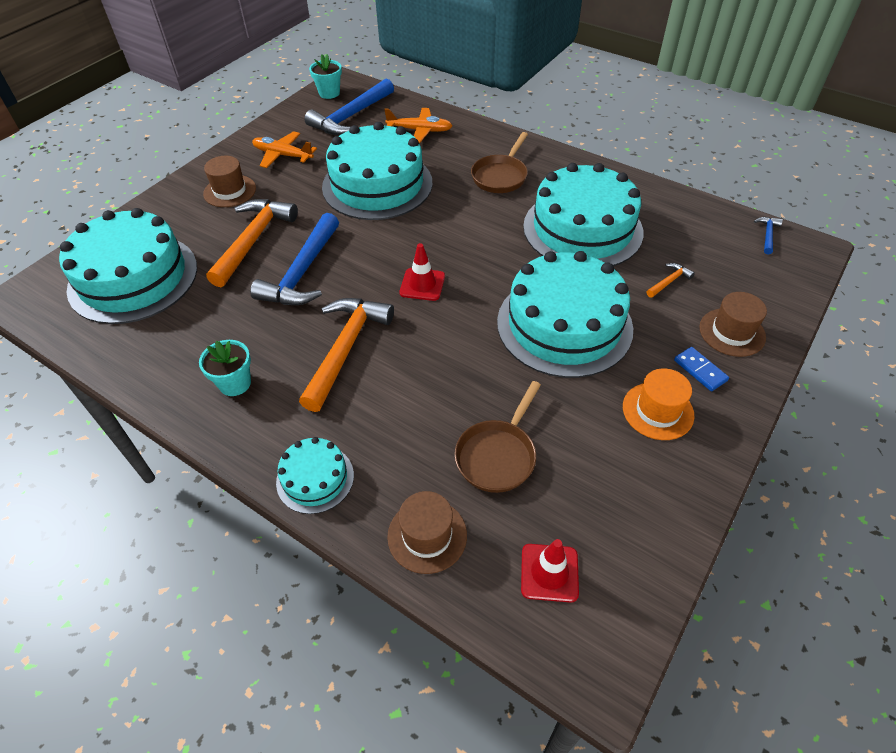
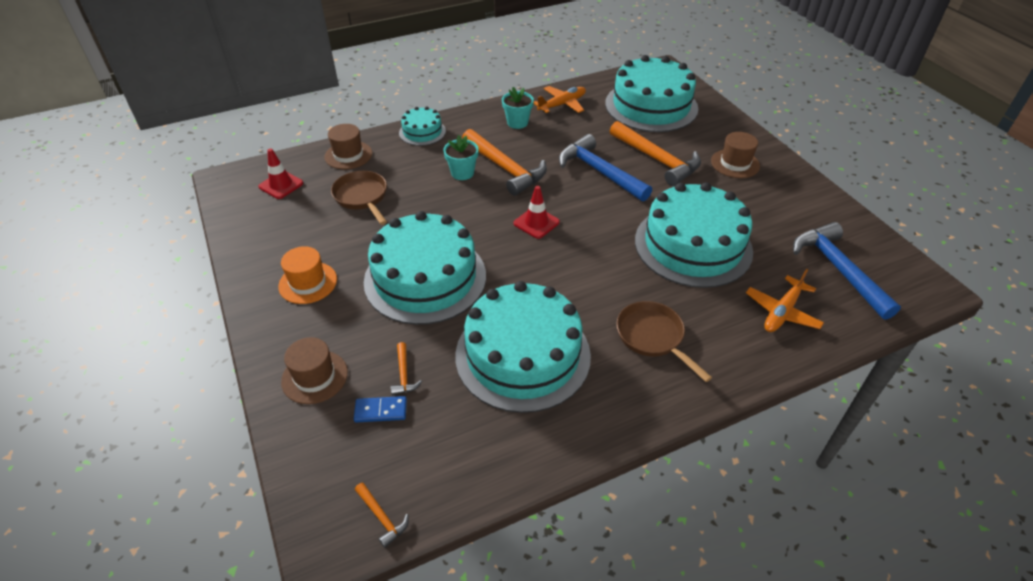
camera: 120 degrees right, 5 degrees down
orange plane [252,131,317,168] -> orange plane moved to [533,86,586,113]
turquoise flower pot [309,54,342,99] -> turquoise flower pot moved to [443,135,479,180]
blue domino [674,347,729,391] -> blue domino moved to [354,396,407,423]
blue hammer [754,217,783,254] -> orange hammer [355,482,409,548]

